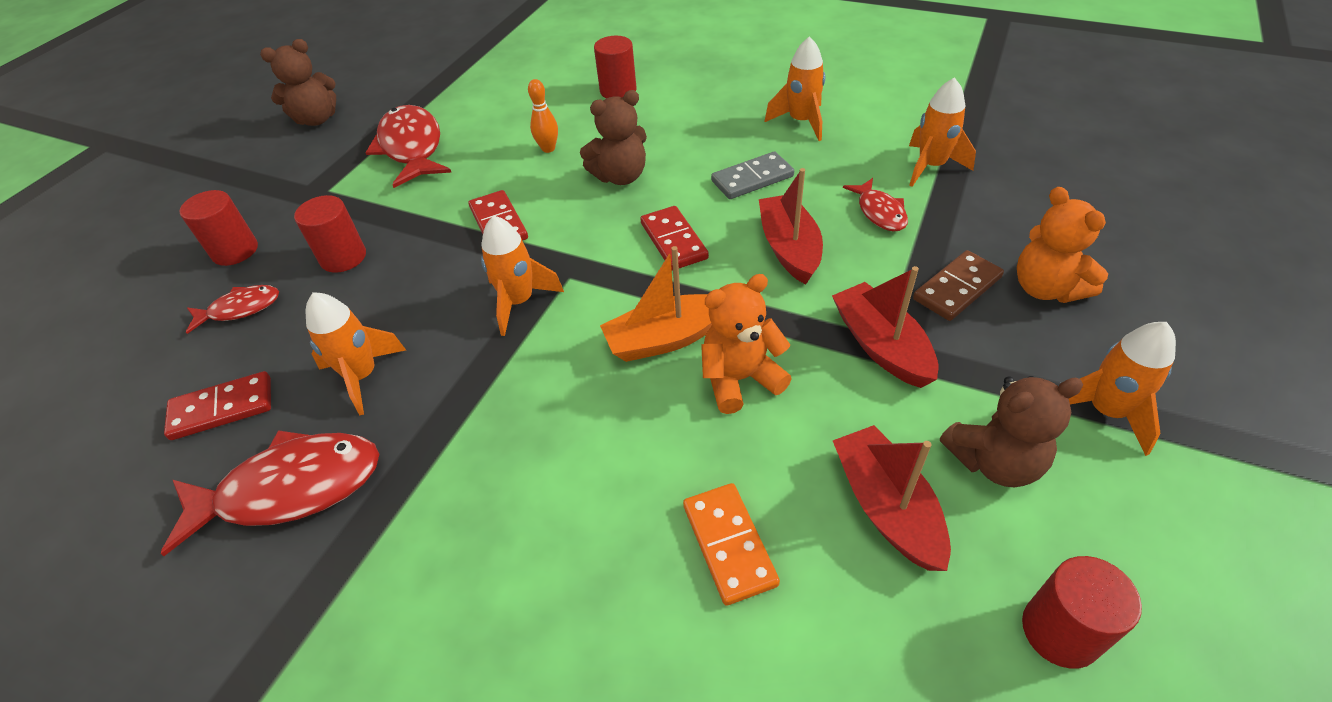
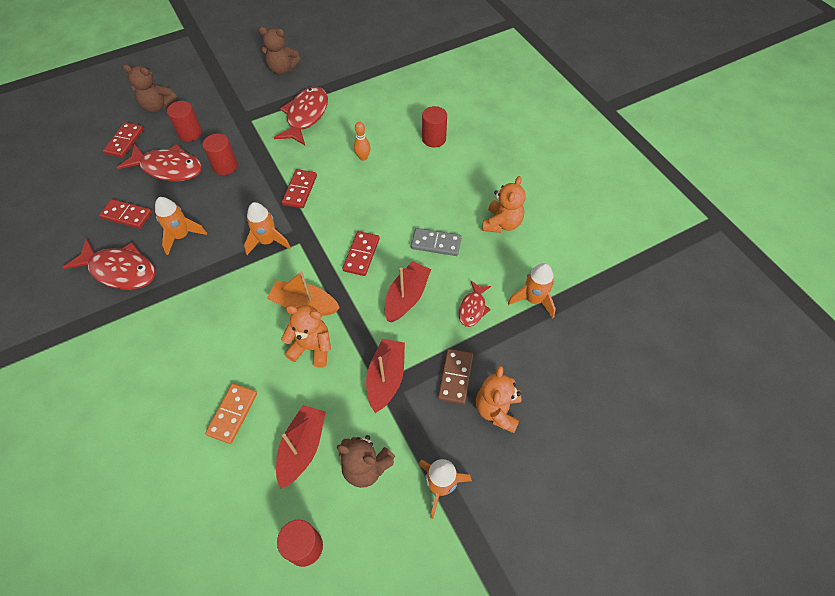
camera: 35 degrees right, 10 degrees up
red fish [186,285,279,334] -> red fish [117,144,202,181], size x1.84
brown teddy bear [580,90,647,185] -> brown teddy bear moved to [122,65,177,113]
orange rocket [764,36,825,141] -> orange teddy bear [482,176,526,233]
brown domino [913,250,1004,321] -> brown domino turned 75 degrees counterclockwise [438,349,474,405]
none -> red domino [103,122,144,158]

